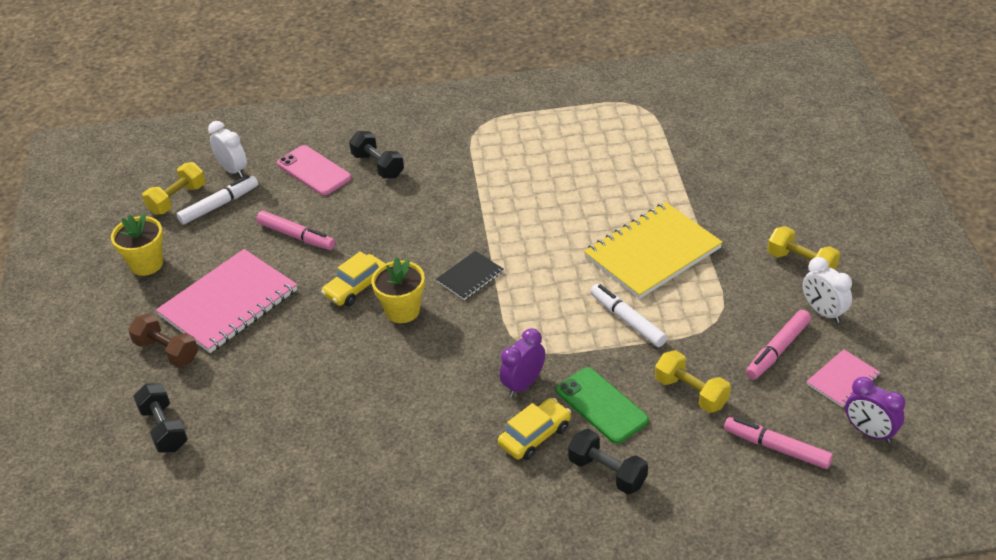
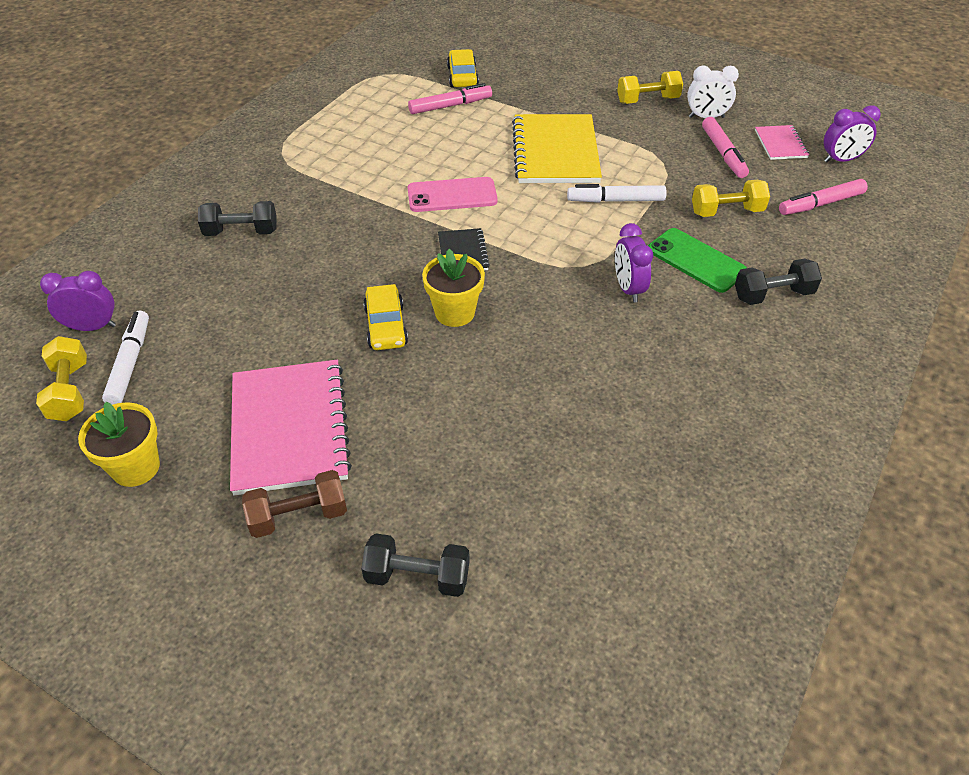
camera: 55 degrees left, 5 degrees up
white clock [208,121,247,177] -> purple clock [40,271,116,331]
pink marker [256,211,335,250] -> pink marker moved to [408,83,492,114]
pink phone [277,145,351,196] -> pink phone moved to [408,177,498,212]
yellow car [498,398,571,460] -> yellow car moved to [447,49,479,88]
green phone [556,367,649,444] -> green phone turned 45 degrees clockwise [648,228,747,293]

